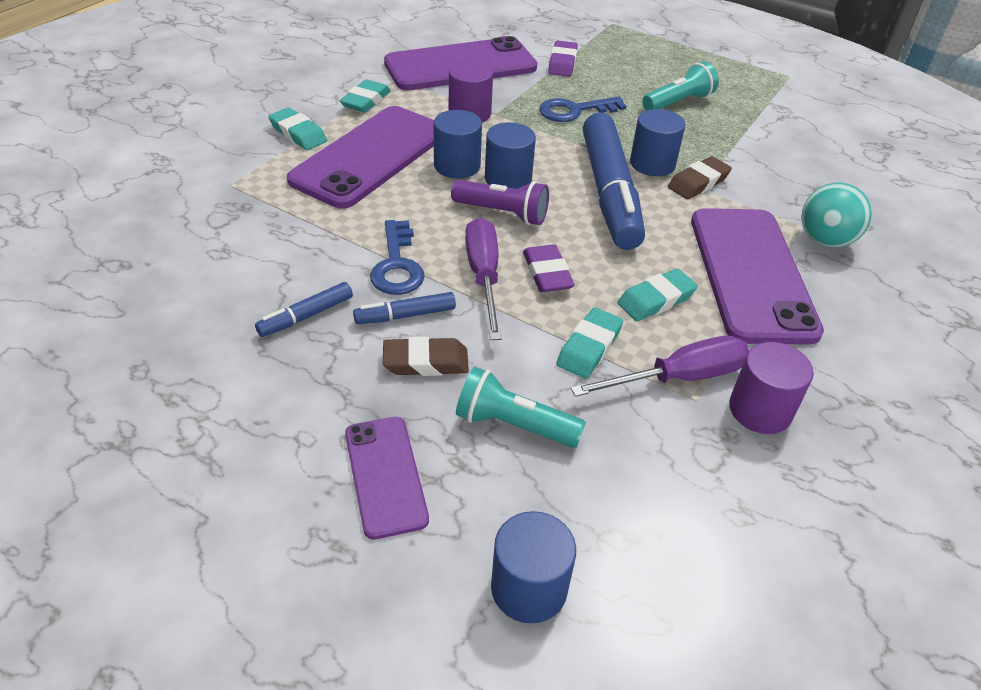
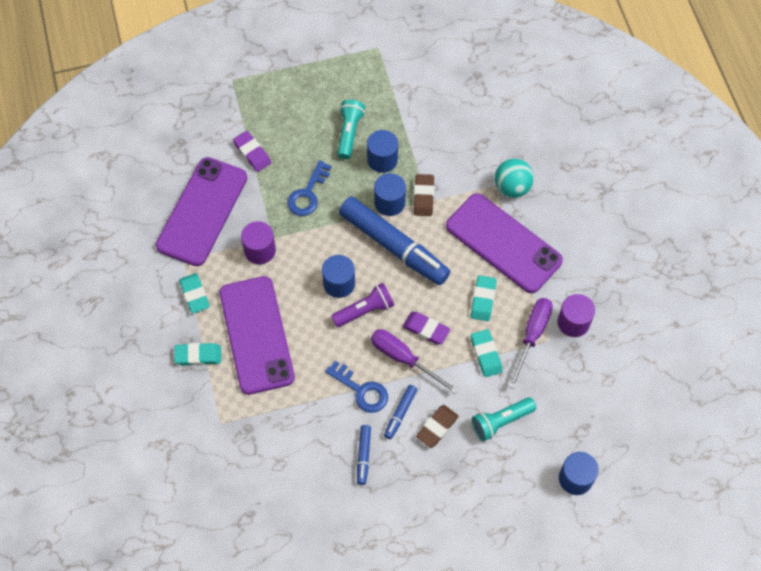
camera: 45 degrees left, 20 degrees up
purple phone [345,417,429,540] -> none
blue cylinder [434,110,482,179] -> blue cylinder moved to [367,130,398,173]

